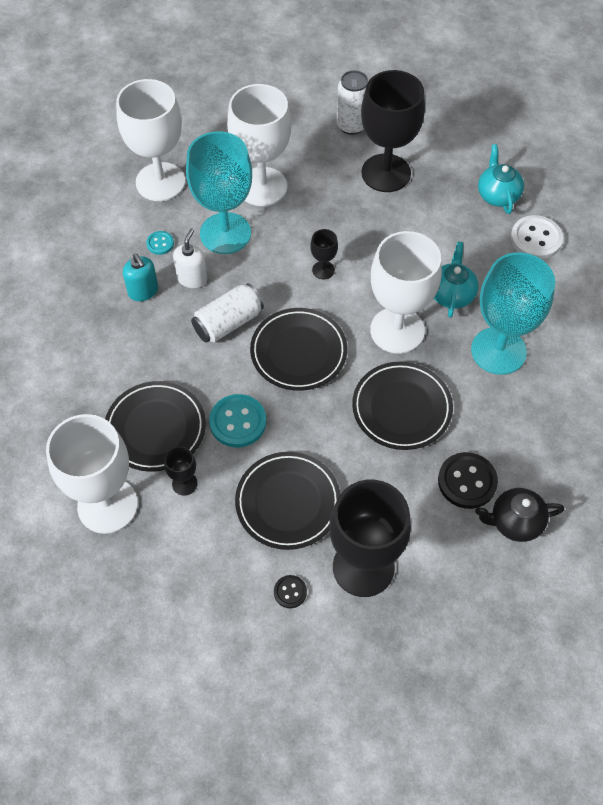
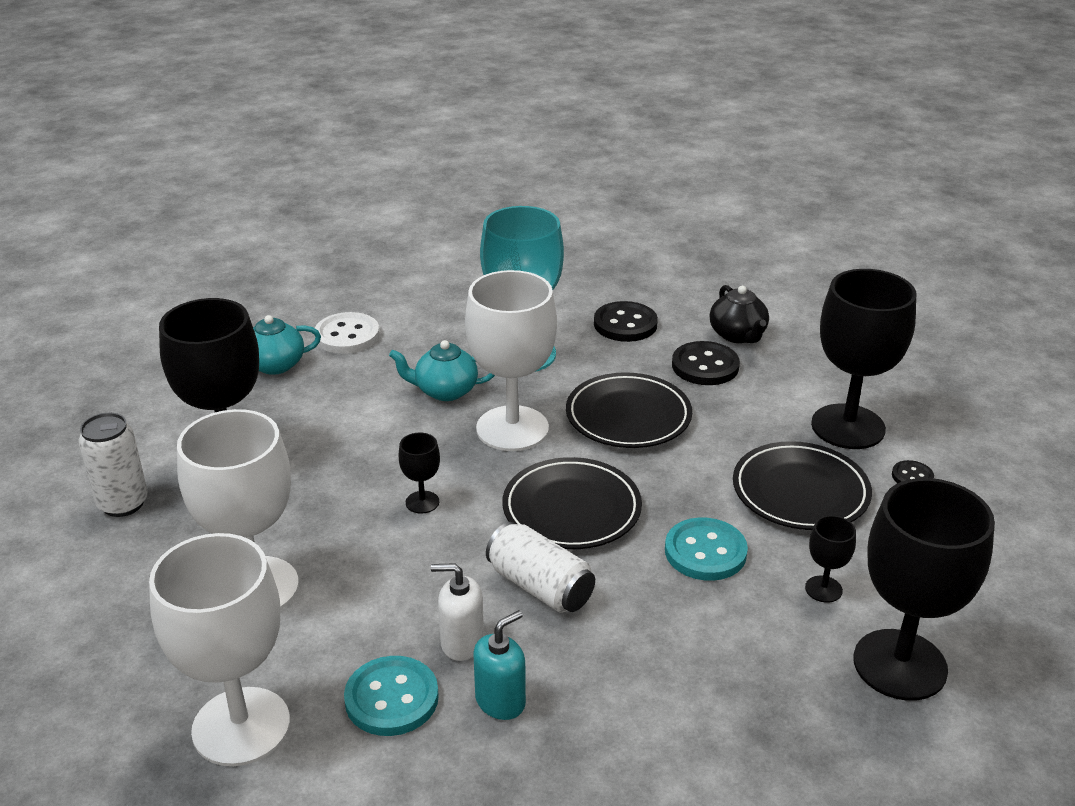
camera: 100 degrees left, 25 degrees down
white goblet [46,414,138,534] -> black goblet [854,478,995,701]
black plate [105,381,206,472] -> none
turquoise button [146,231,174,255] -> turquoise button [344,656,439,736], size x1.87
turquoise goblet [186,132,252,254] -> none
none -> black button [594,301,658,342]

